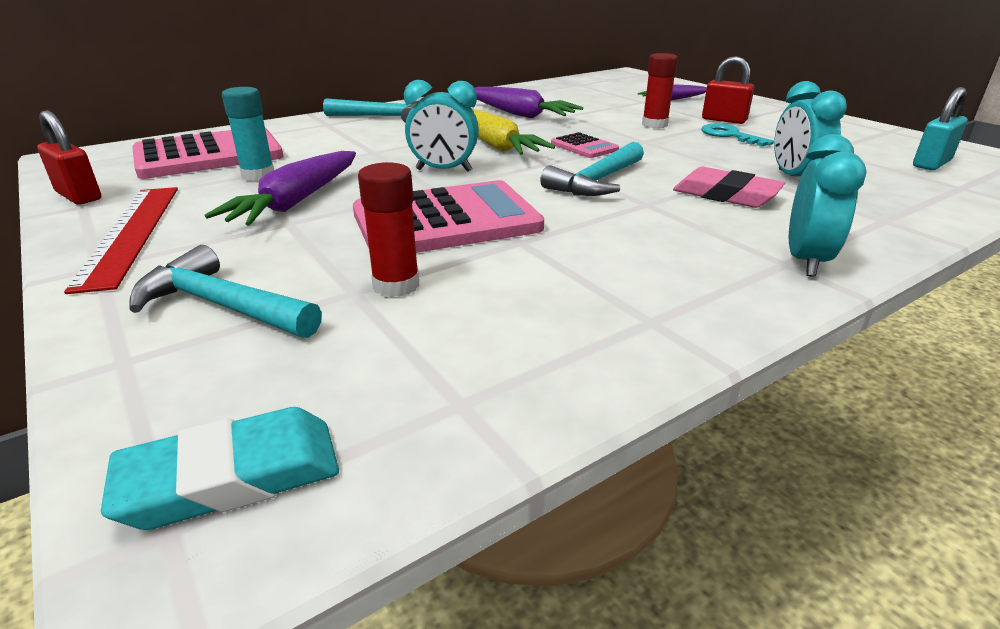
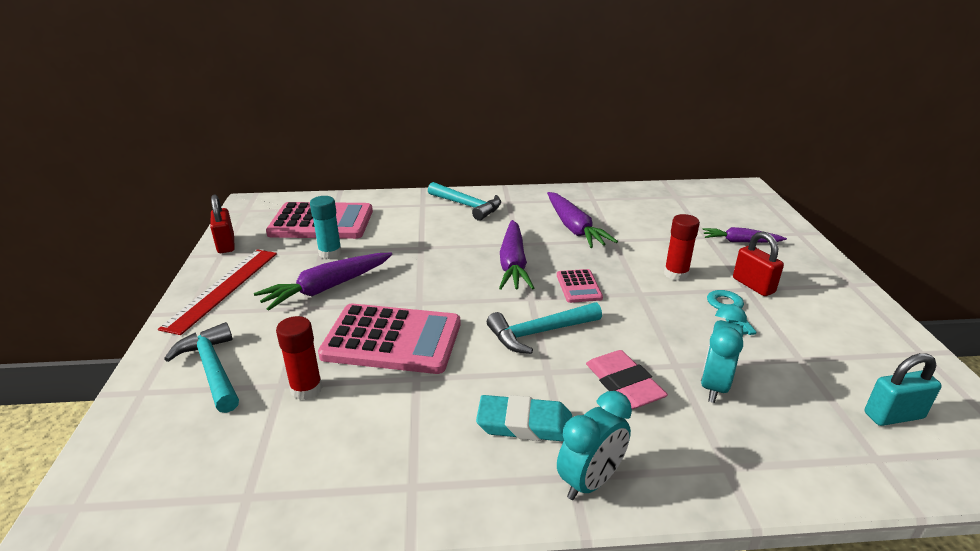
camera: 30 degrees right, 0 degrees up
turquoise eraser [101,407,339,530] -> turquoise eraser moved to [476,395,572,442]
turquoise clock [404,80,479,172] -> none
yellow carrot [472,109,555,155] -> purple carrot [499,220,534,290]

